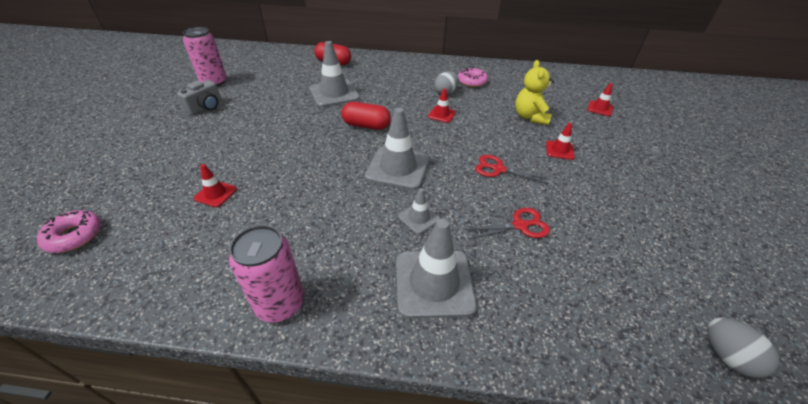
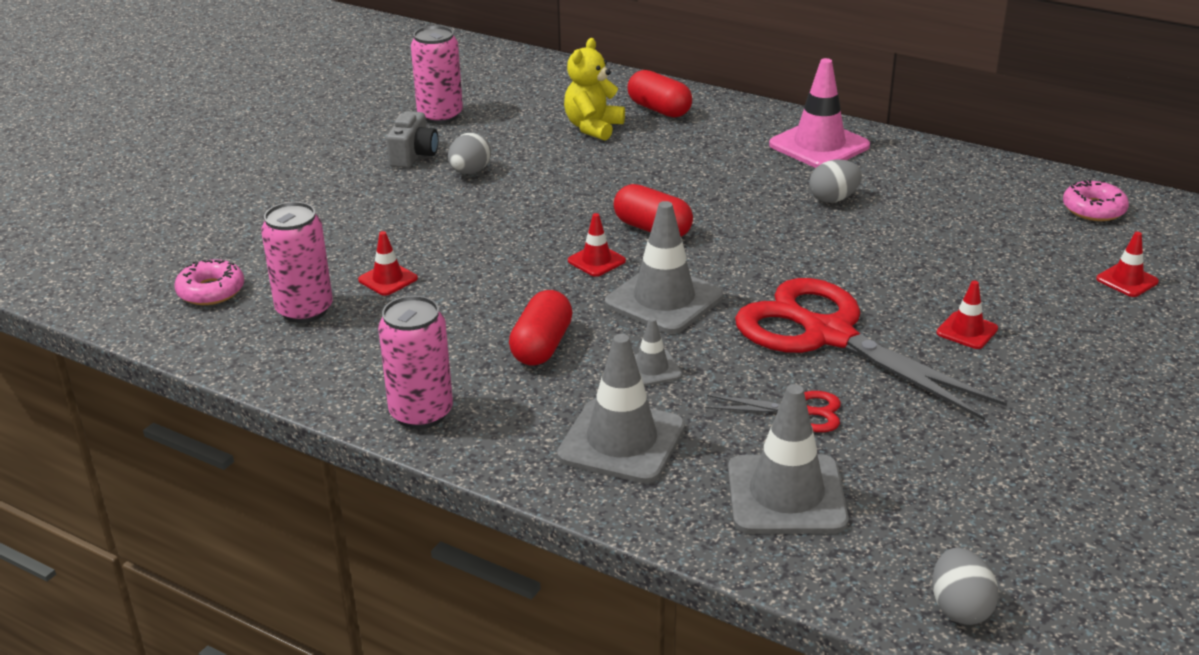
camera: 25 degrees right, 10 degrees down
grey camera [177,80,222,115] -> grey camera turned 45 degrees counterclockwise [386,111,438,168]
grey traffic cone [310,41,360,107] -> grey traffic cone moved to [728,384,849,534]
red traffic cone [428,88,456,123] -> red traffic cone moved to [568,213,626,277]
pink donut [458,67,488,87] -> pink donut moved to [1063,180,1129,221]
red scissors [475,155,550,184] -> red scissors [735,278,1007,421], size x2.23
yellow teddy bear [515,60,554,125] -> yellow teddy bear moved to [564,38,625,141]
none -> pink can [261,202,333,323]
none -> grey egg [448,132,491,174]
none -> red capsule [509,290,573,366]
none -> pink traffic cone [769,58,870,168]

